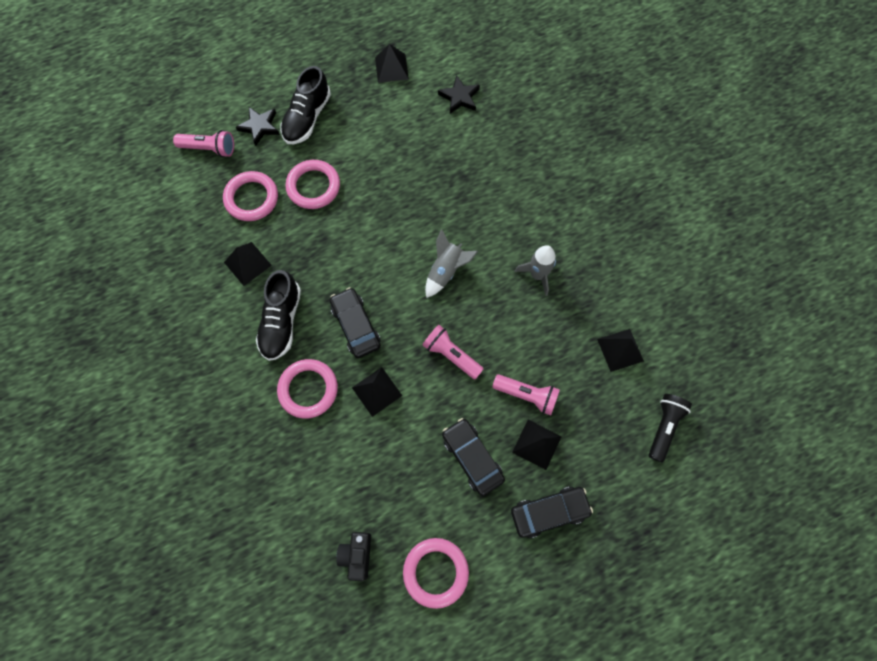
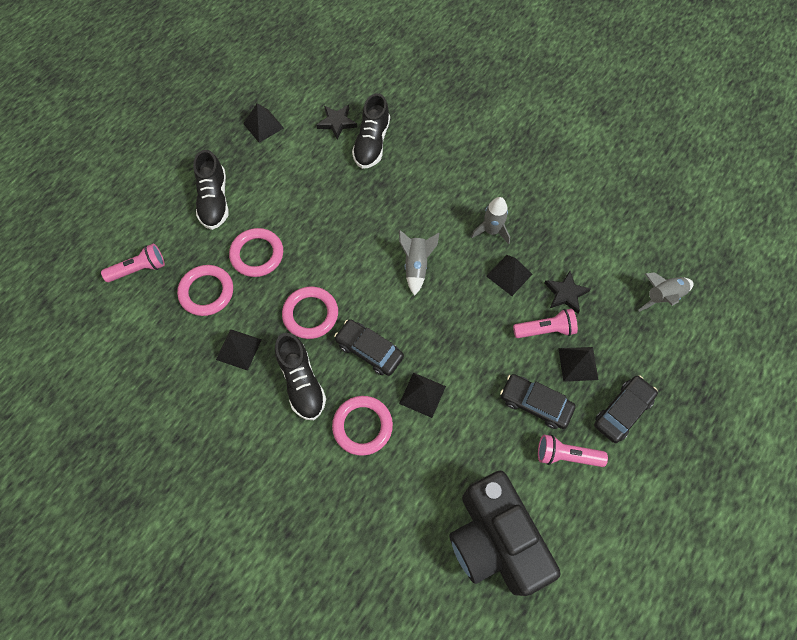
camera: 30 degrees left, 5 degrees down
black star [236,107,280,146] -> black star moved to [544,271,591,314]
black camera [336,532,371,581] -> black camera [449,471,561,596], size x2.46
pink ring [403,538,469,609] -> pink ring moved to [282,286,338,339]
pink flashlight [423,325,483,379] -> pink flashlight moved to [538,435,608,467]
black pyramid [597,329,644,372] -> black pyramid moved to [486,255,532,296]
black flashlight [649,394,692,462] -> grey rocket [639,272,694,312]
none -> black shoe [352,93,390,169]

